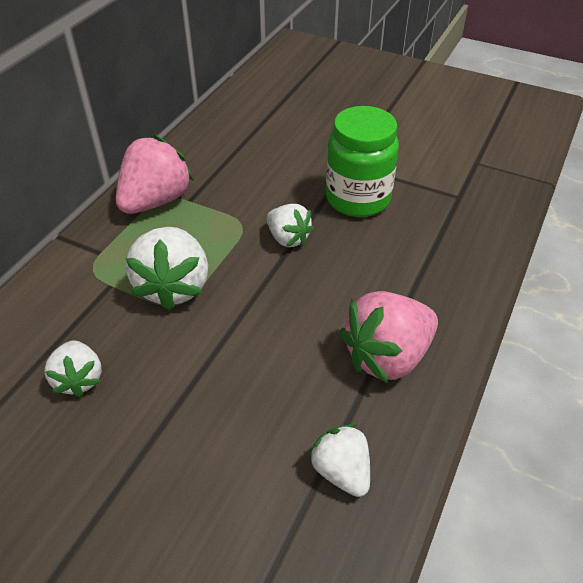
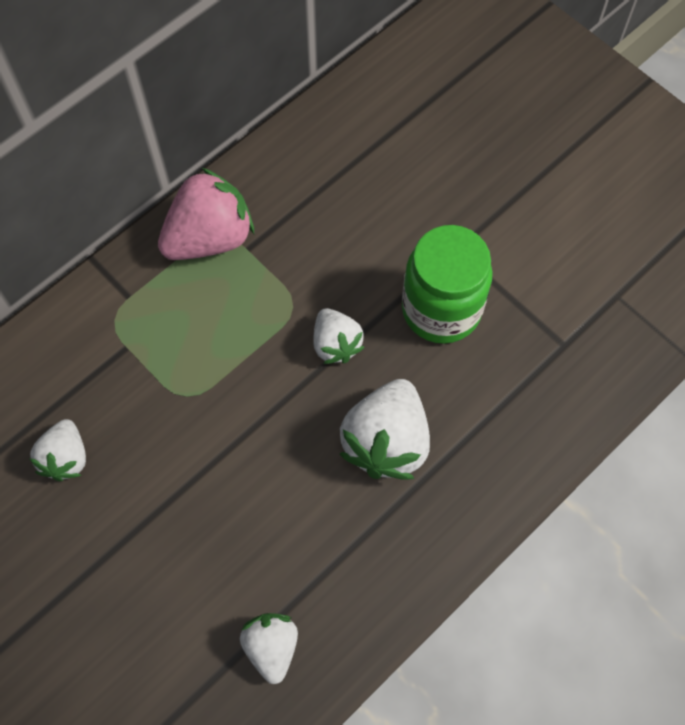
camera: 20 degrees right, 20 degrees up
white strawberry [125,227,208,311] -> white strawberry moved to [339,379,430,479]
pink strawberry [340,291,438,383] -> none

